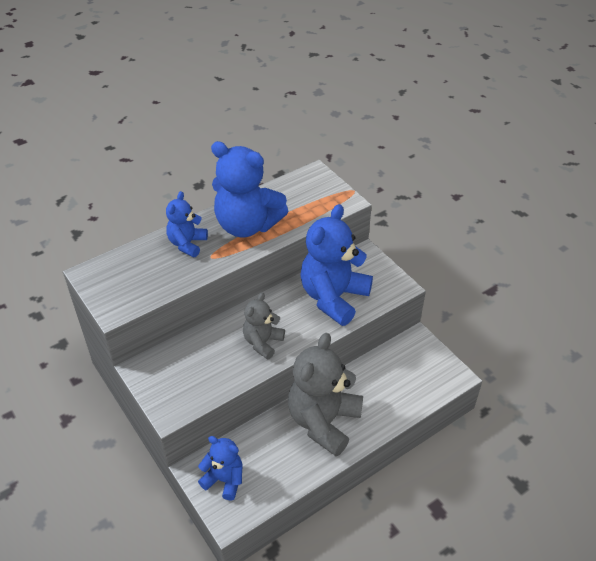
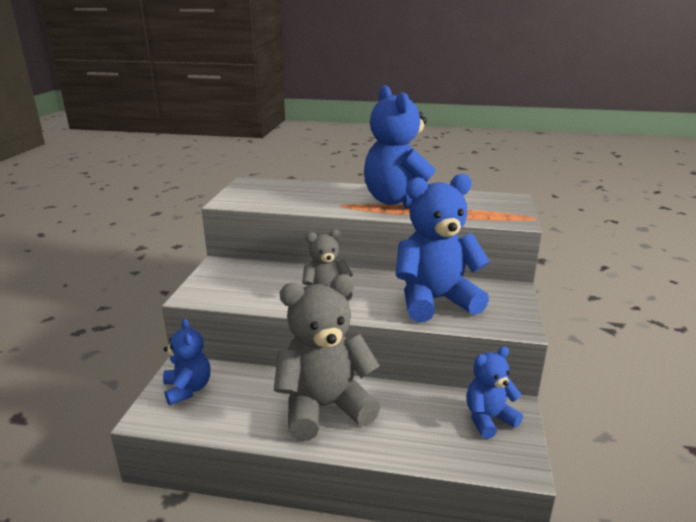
camera: 45 degrees right, 20 degrees down
blue teddy bear [166,191,208,257] -> blue teddy bear moved to [466,347,523,439]

